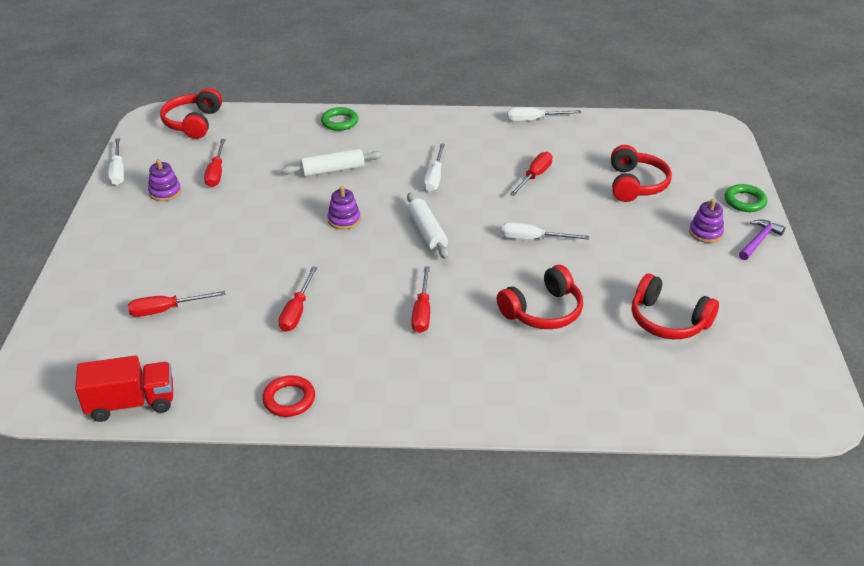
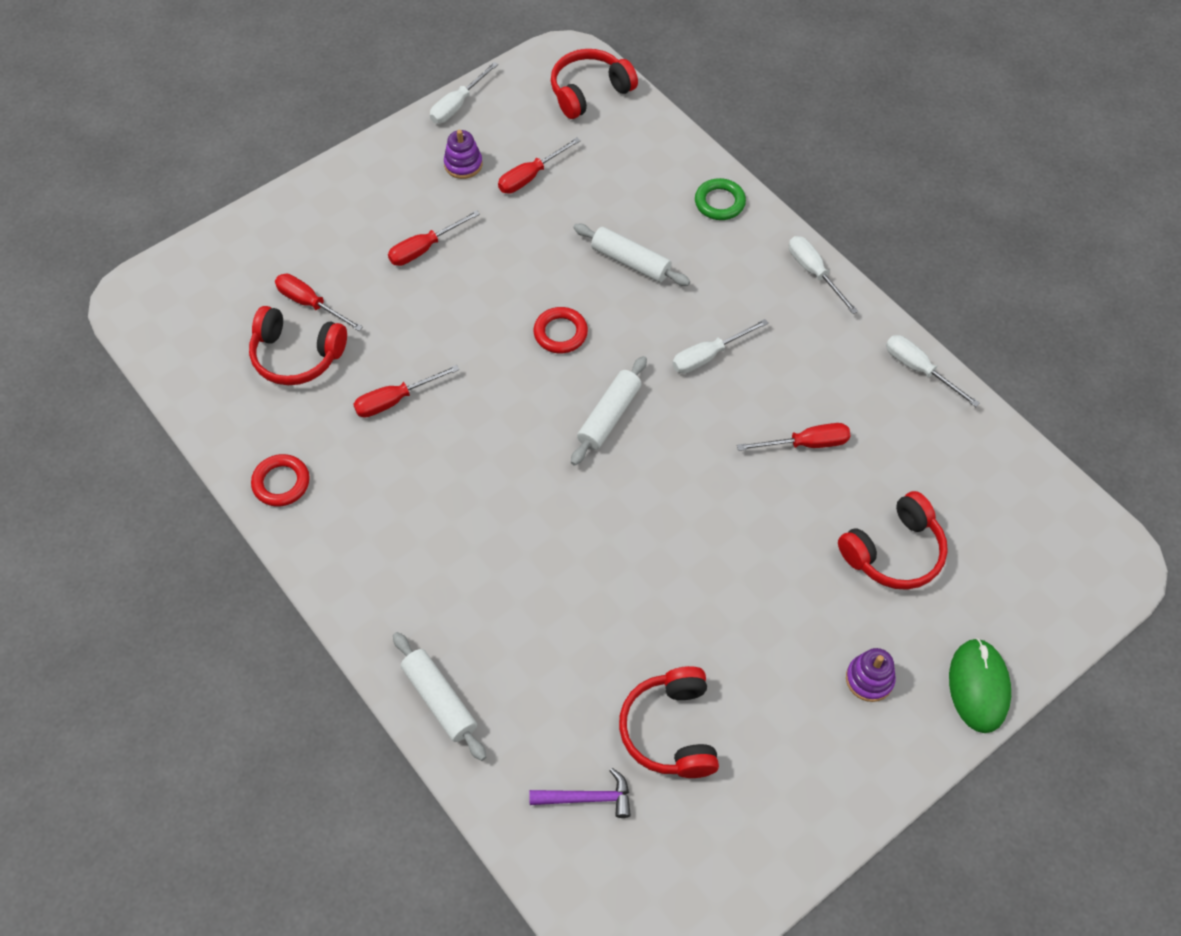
camera: 50 degrees right, 20 degrees up
red truck [75,355,173,422] -> none
purple stacking toy [327,186,360,230] -> red ring [534,307,588,353]
red screwdriver [412,266,430,333] -> red screwdriver moved to [388,210,480,266]
red headphones [497,265,583,329] -> red headphones moved to [249,306,347,385]
white screwdriver [501,222,589,240] -> white screwdriver moved to [789,236,858,314]
green ring [725,184,768,212] -> green mouse [949,638,1011,733]
purple hammer [739,219,785,260] -> purple hammer moved to [530,768,631,818]
none -> white rolling pin [393,632,486,761]

